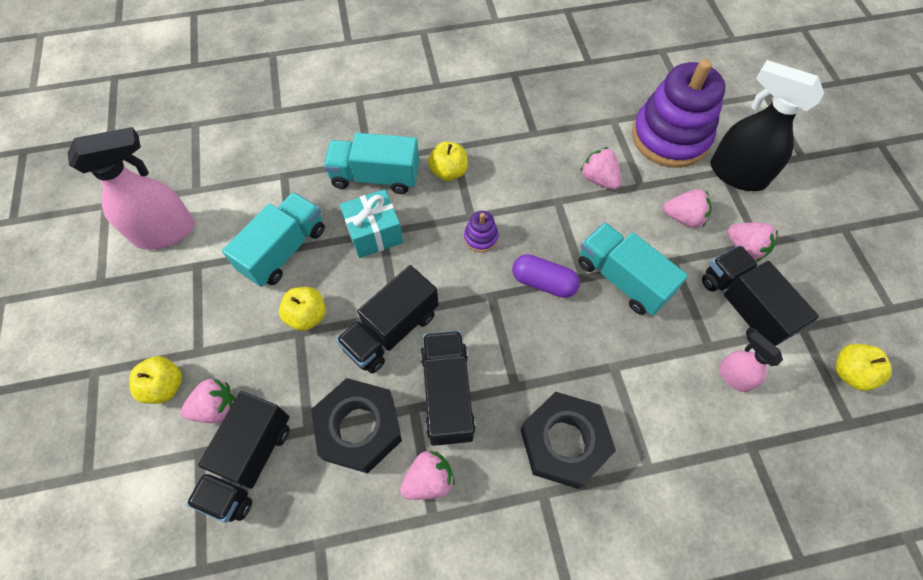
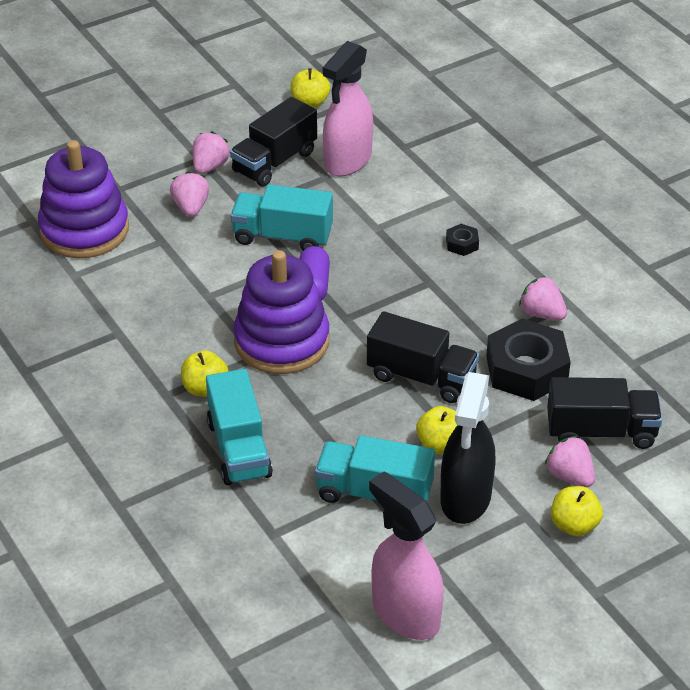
camera: 110 degrees left, 20 degrees down
turquoise gift [340,189,403,258] -> none
black truck [420,331,476,446] -> none
purple stacking toy [464,211,499,252] -> purple stacking toy [233,250,329,374], size x2.48
black nut [521,392,616,489] -> black nut [446,224,479,256], size x0.44
turquoise truck [578,222,688,316] -> turquoise truck turned 75 degrees clockwise [230,184,333,251]
pink strawberry [580,147,621,190] -> none
black spray bottle [711,60,824,191] -> black spray bottle moved to [440,372,496,524]
pink spray bottle [719,331,783,392] -> pink spray bottle [323,41,373,176], size x1.88

